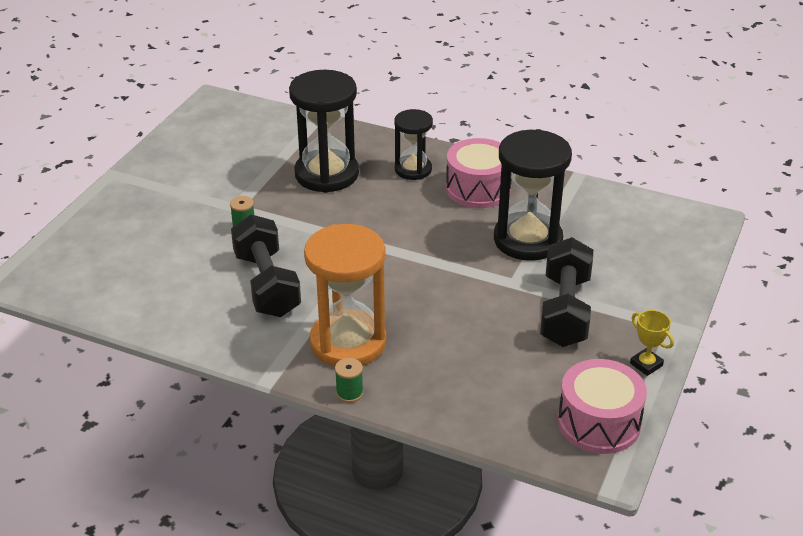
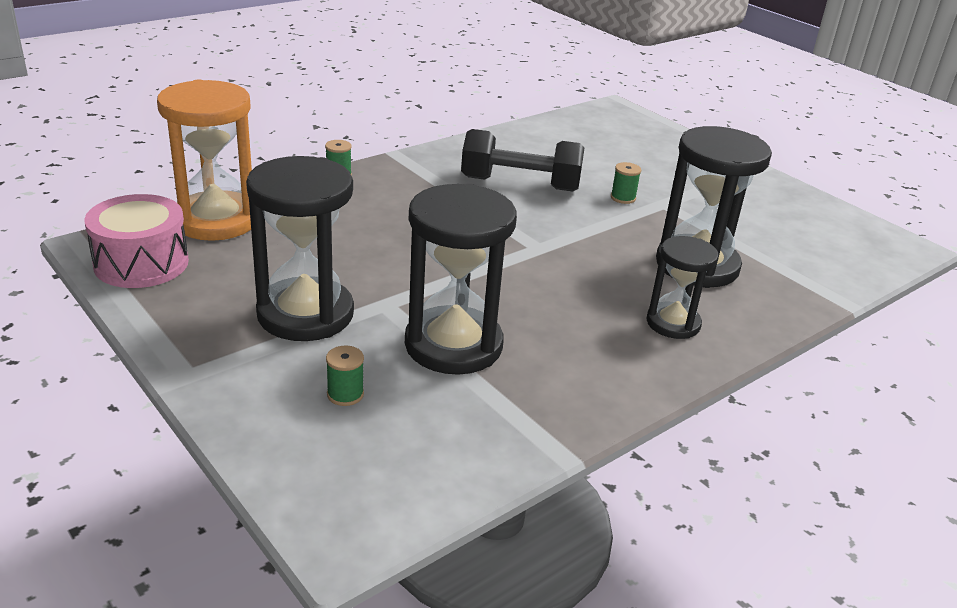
camera: 115 degrees right, 5 degrees down
orange hourglass [304,224,386,366] -> orange hourglass moved to [157,80,252,241]
pink drum [446,138,512,208] -> none
black dumbbell [540,237,593,347] -> black hourglass [246,156,354,341]
yellow trophy [630,310,674,376] -> none
none -> green spool [326,345,364,406]

